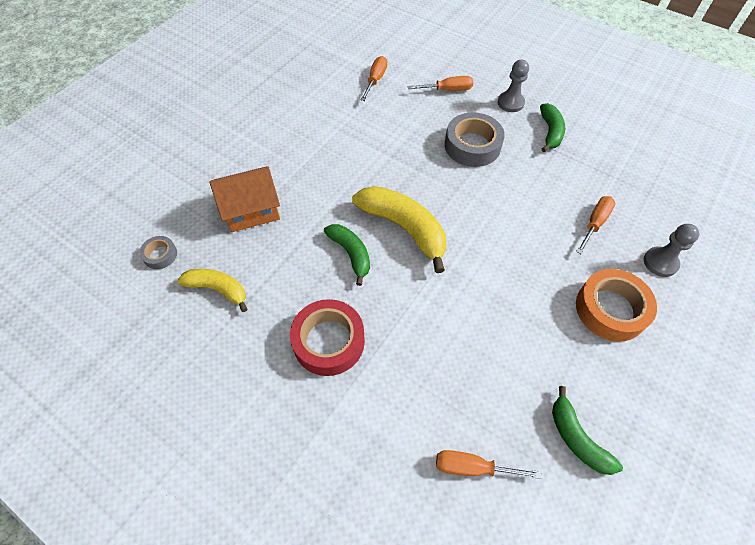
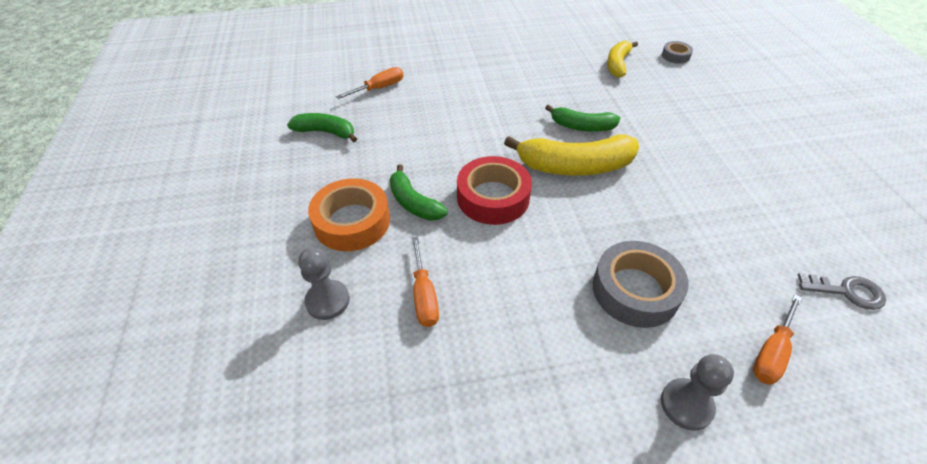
camera: 135 degrees right, 10 degrees down
yellow banana [177,269,247,312] -> yellow banana turned 135 degrees clockwise [607,41,638,78]
orange house [209,166,280,232] -> none
red tape [290,299,365,376] -> red tape moved to [457,156,532,225]
orange screwdriver [361,56,388,101] -> grey key [798,273,886,310]
green banana [540,103,565,152] -> green banana moved to [390,164,448,221]

